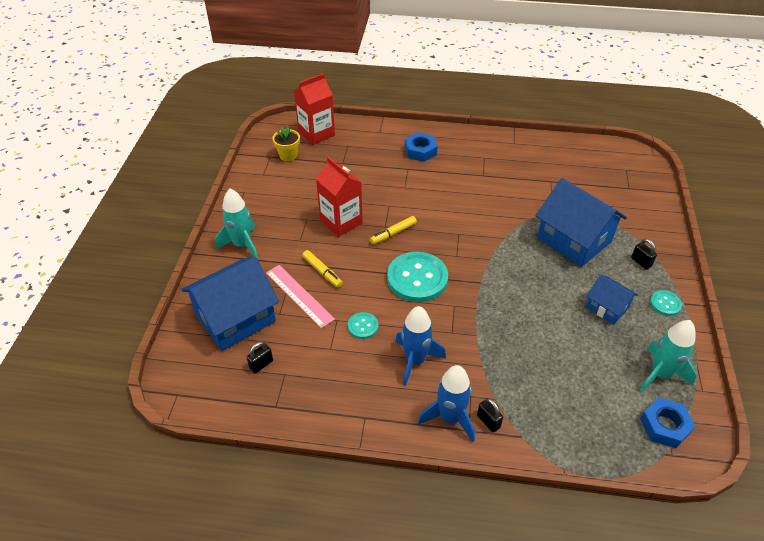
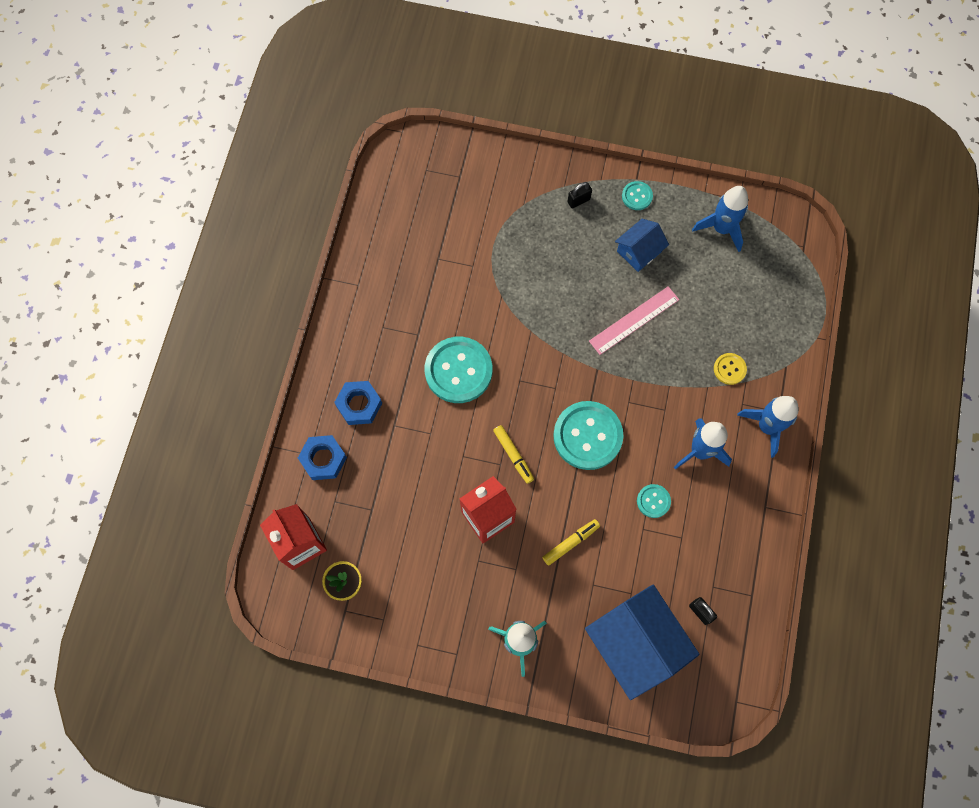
camera: 85 degrees left, 25 degrees up
pink ruler [266,265,335,328] -> pink ruler moved to [589,286,679,355]
black padlock [477,398,503,432] -> none
blue house [535,178,627,267] -> none
turquoise rocket [640,320,697,392] -> blue rocket [692,186,748,252]
blue nut [640,397,696,448] -> blue nut moved to [298,435,347,480]
none -> turquoise button [425,337,492,403]
none -> yellow button [714,353,747,385]

